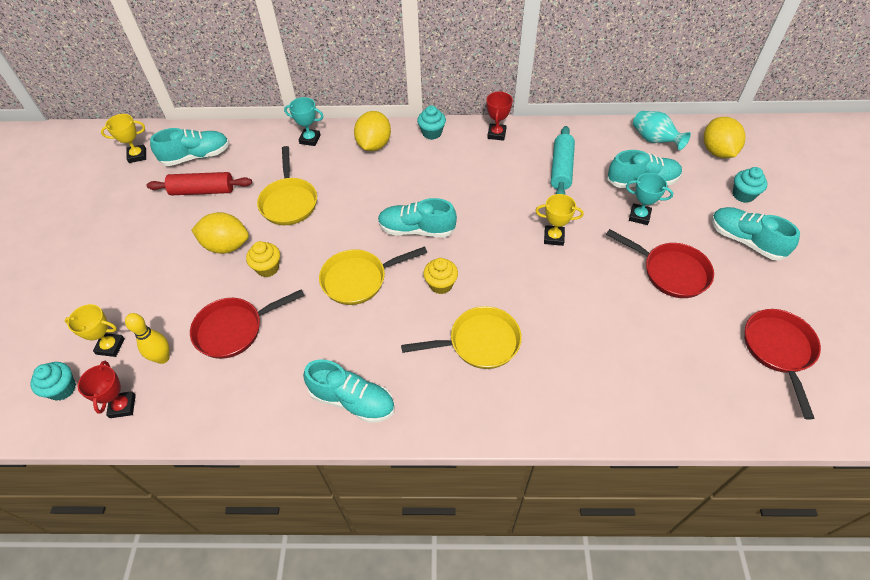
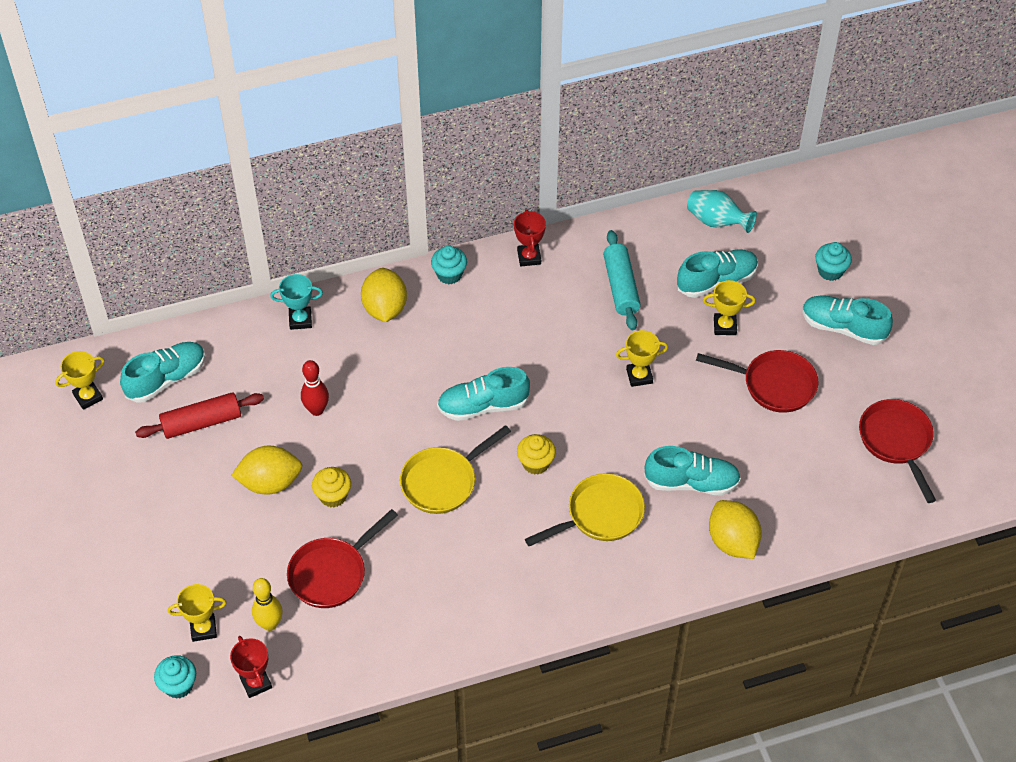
camera: 20 degrees left, 0 degrees up
yellow pan [257,146,317,225] -> red bowling pin [301,360,329,416]
turquoise shoe [303,360,395,423] -> turquoise shoe moved to [644,446,741,496]
turquoise trophy [626,173,673,225] -> yellow trophy [703,280,755,335]
yellow lemon [704,117,746,158] -> yellow lemon moved to [709,500,762,559]

